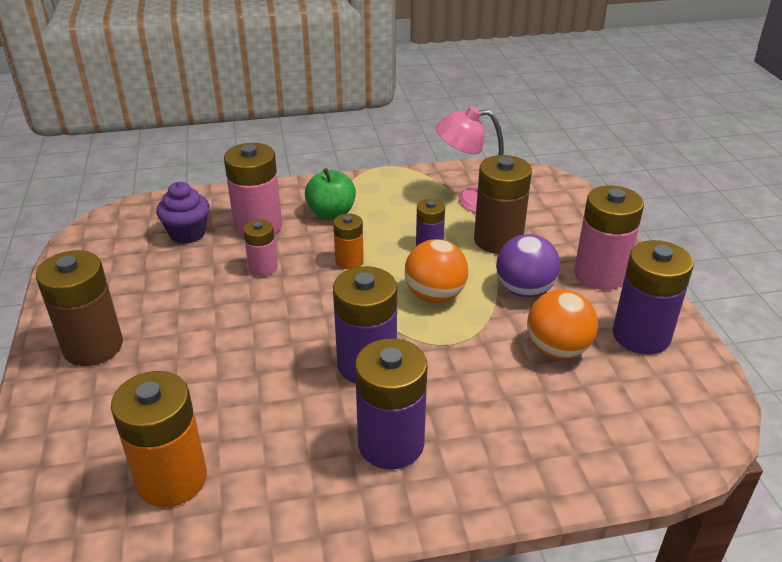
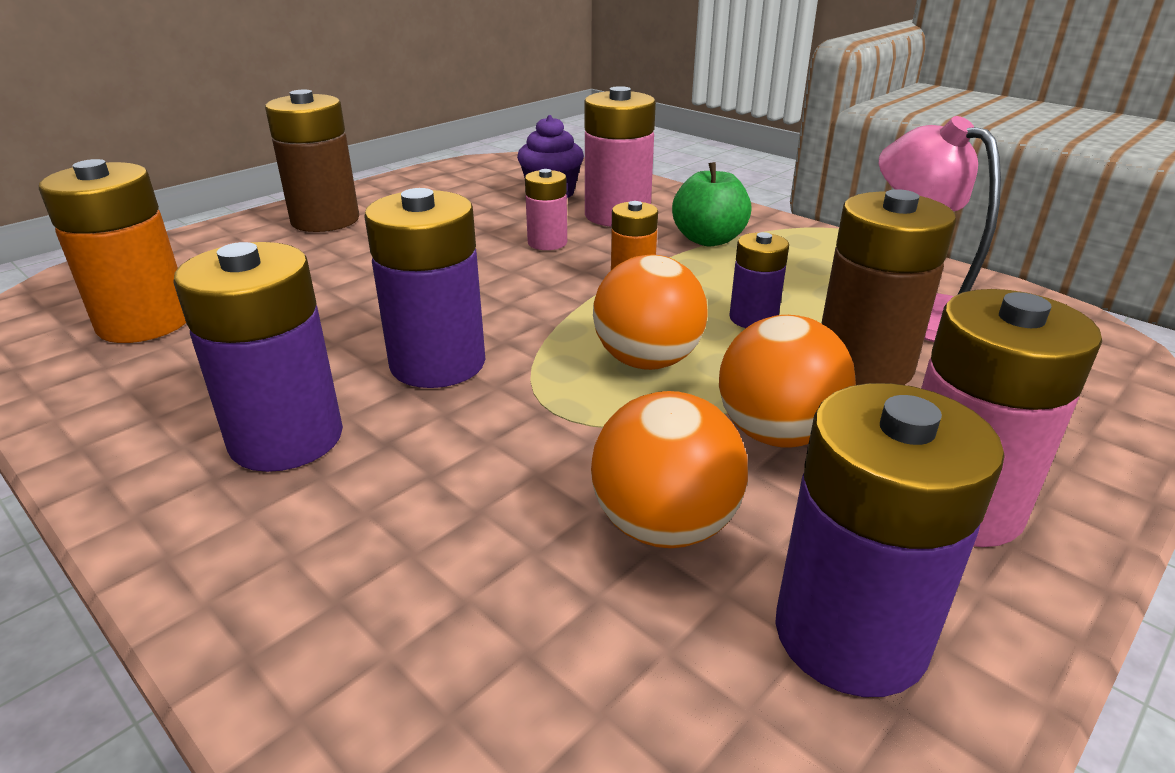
camera: 55 degrees right, 5 degrees down
purple ball [496,234,560,297] -> orange ball [719,315,856,447]

